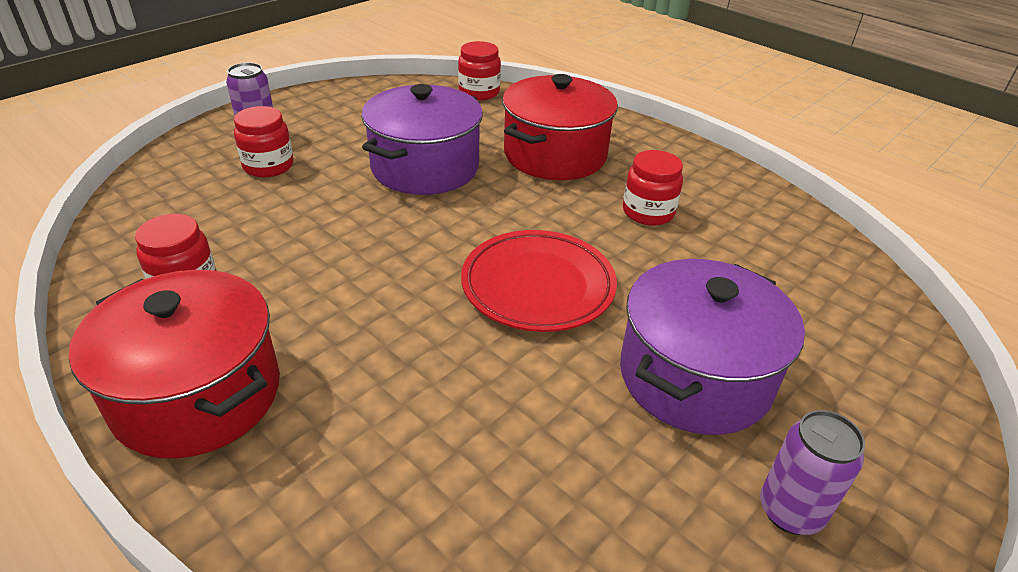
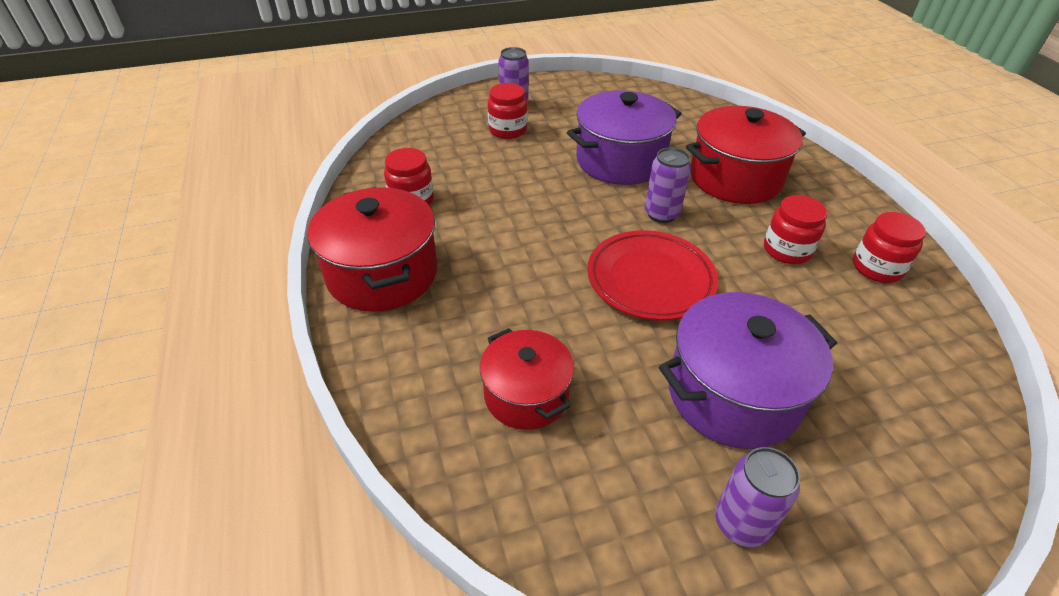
camera: 30 degrees right, 5 degrees up
red jar [458,41,501,100] -> red jar moved to [853,212,926,283]
none -> red pot [480,328,574,430]
none -> purple can [645,147,691,223]

